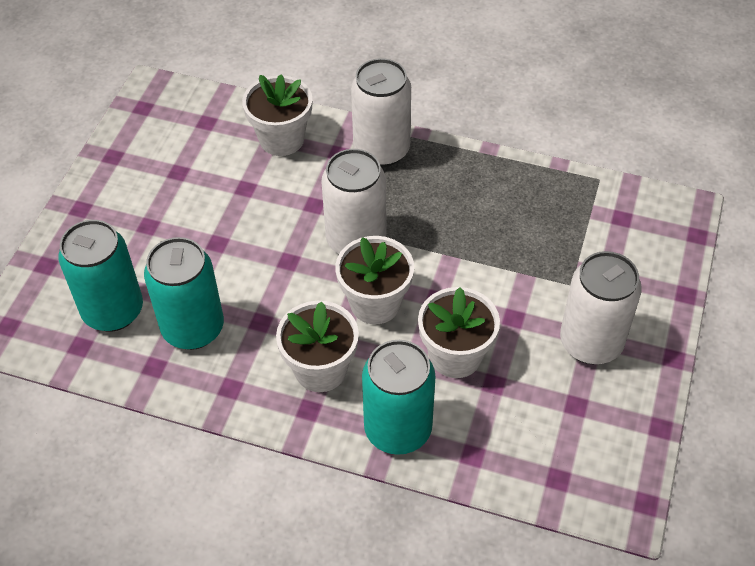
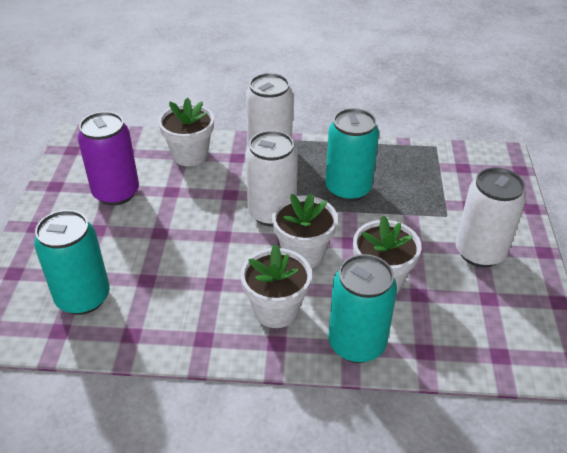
camera: 15 degrees left, 10 degrees down
turquoise can [144,237,224,350] -> turquoise can moved to [325,108,379,202]
none -> purple can [78,112,139,205]

